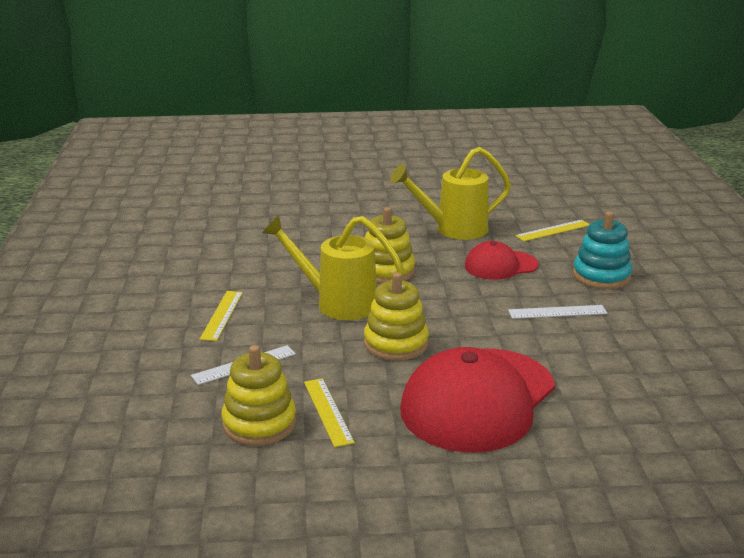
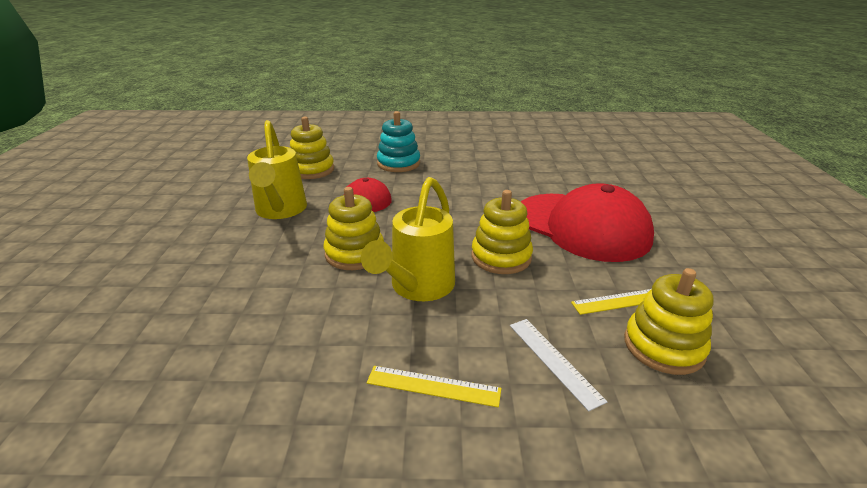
camera: 85 degrees left, 5 degrees up
white ruler [508,305,607,319] -> none
yellow ruler [515,220,589,241] -> yellow stacking toy [290,117,334,179]

